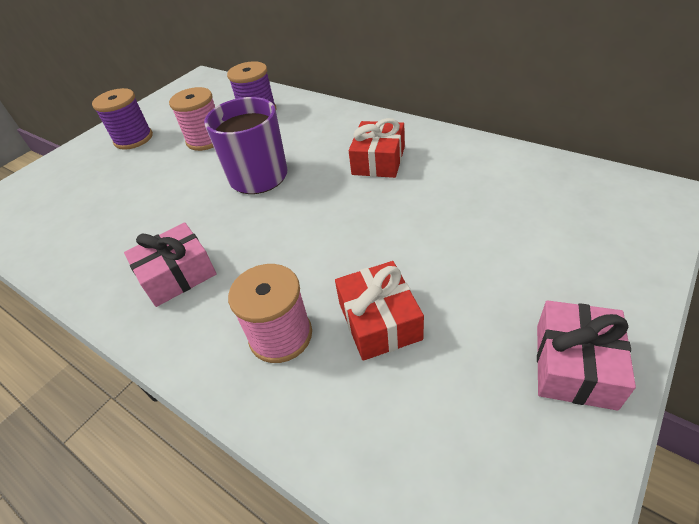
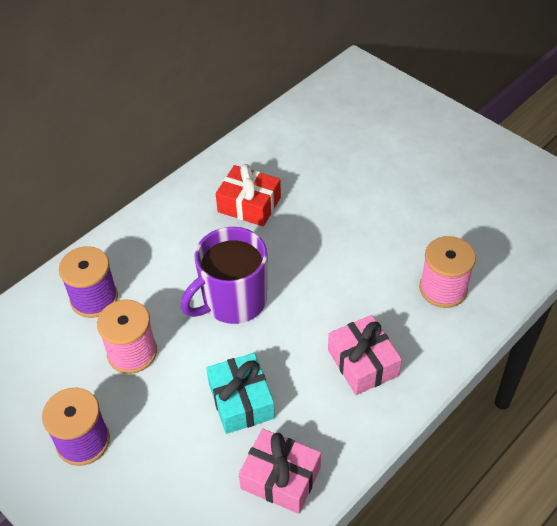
camera: 85 degrees left, 5 degrees up
red gift [335,261,424,361] -> none
pink gift [537,300,636,411] -> pink gift moved to [239,429,321,514]
none -> turquoise gift [206,353,275,434]

